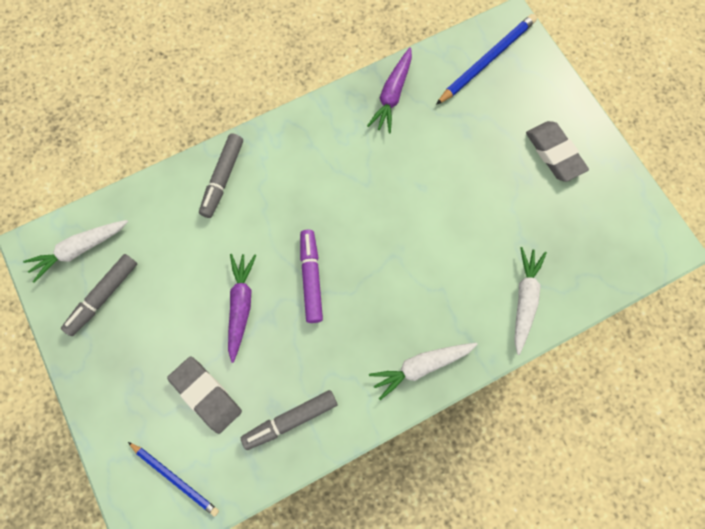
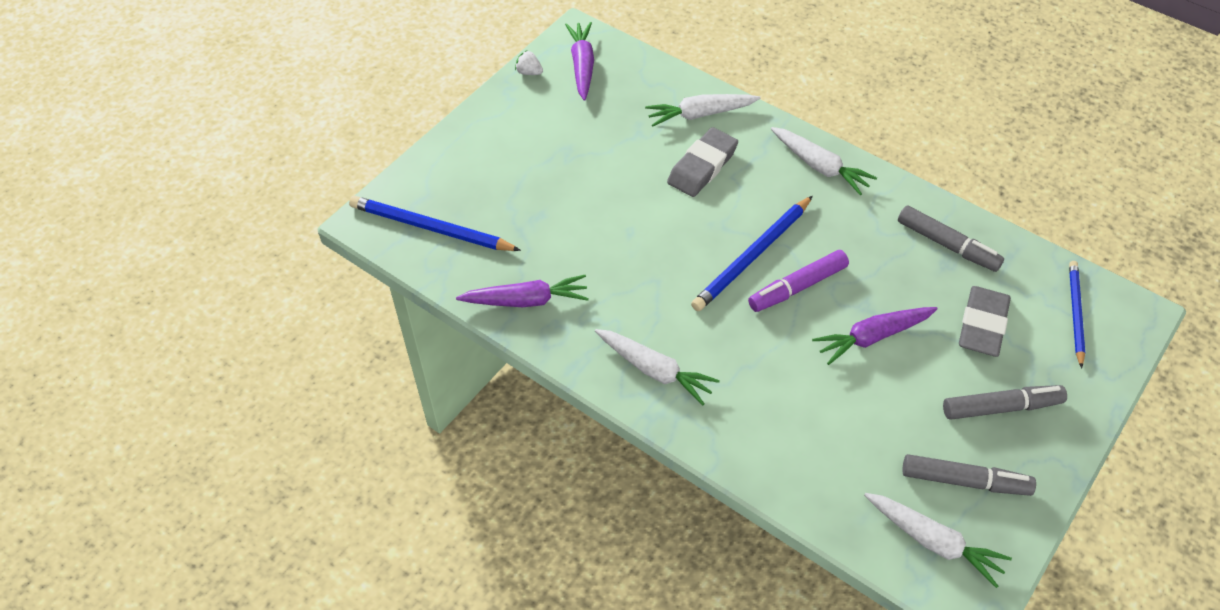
camera: 115 degrees left, 20 degrees down
grey marker [199,133,243,218] -> grey marker moved to [943,385,1067,420]
grey eraser [526,121,589,182] -> grey eraser moved to [667,127,738,197]
none -> white strawberry [515,51,543,75]
none -> purple carrot [565,22,594,101]
none -> white carrot [595,329,720,405]
none -> blue pencil [691,196,813,311]

